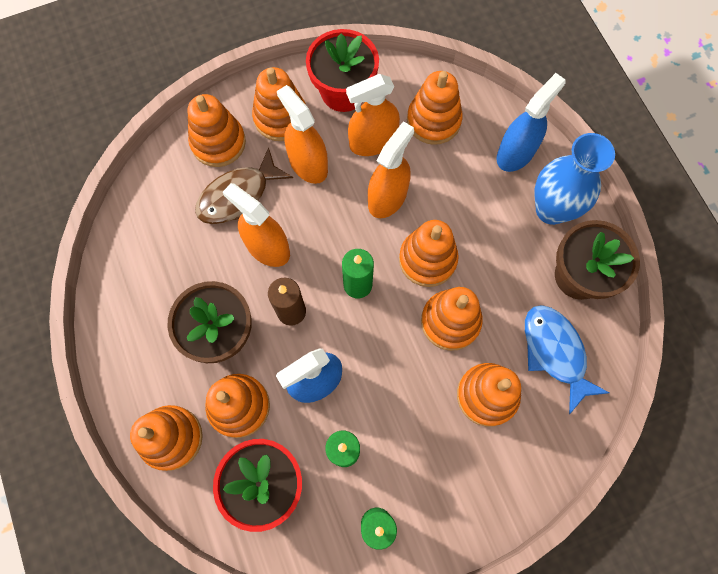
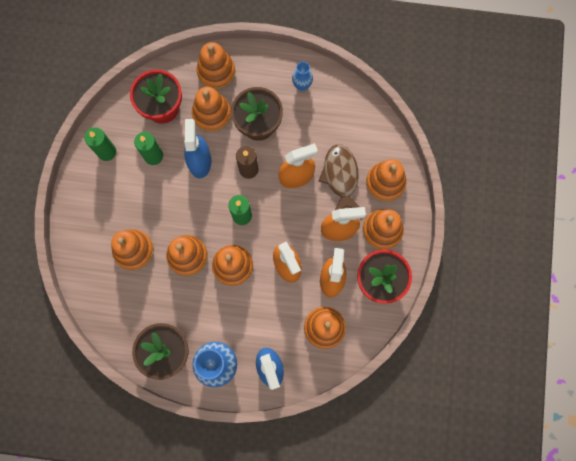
camera: 120 degrees right, 5 degrees up
blue fish [525,305,609,414] -> none
none -> blue vase [292,62,313,91]

